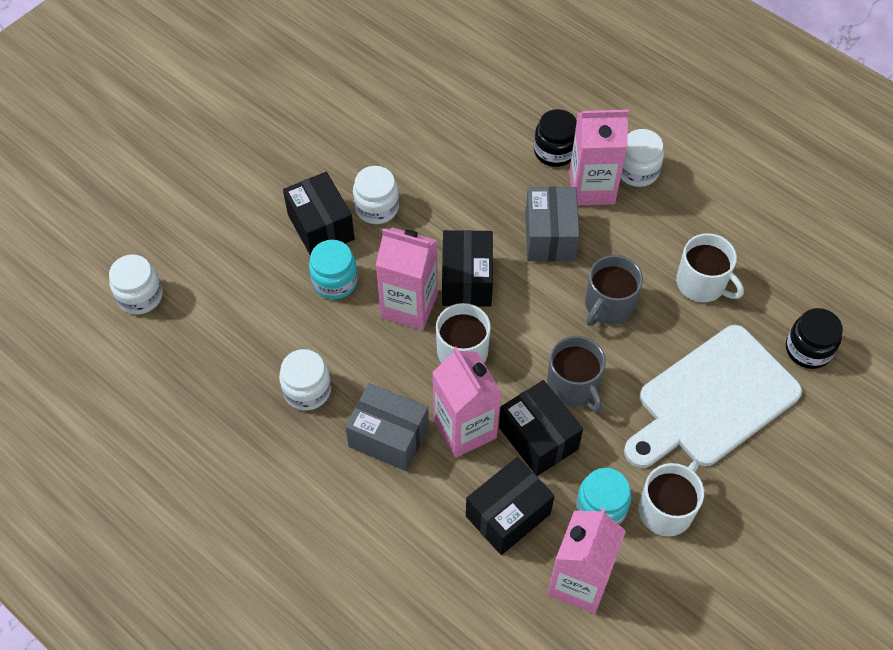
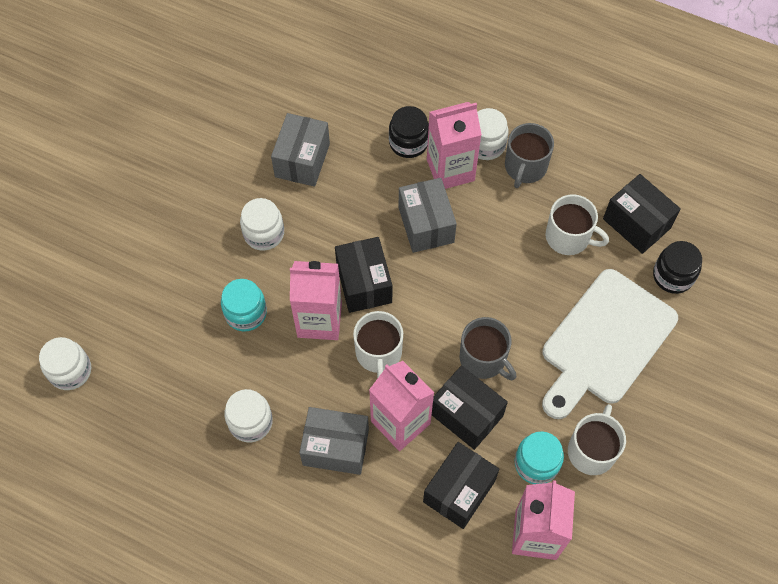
camera: 15 degrees left, 5 degrees up
black box [283,172,355,256] -> black box moved to [603,174,681,254]
grey mug [585,255,643,326] -> grey mug moved to [505,123,554,188]
none -> grey box [271,113,330,187]

